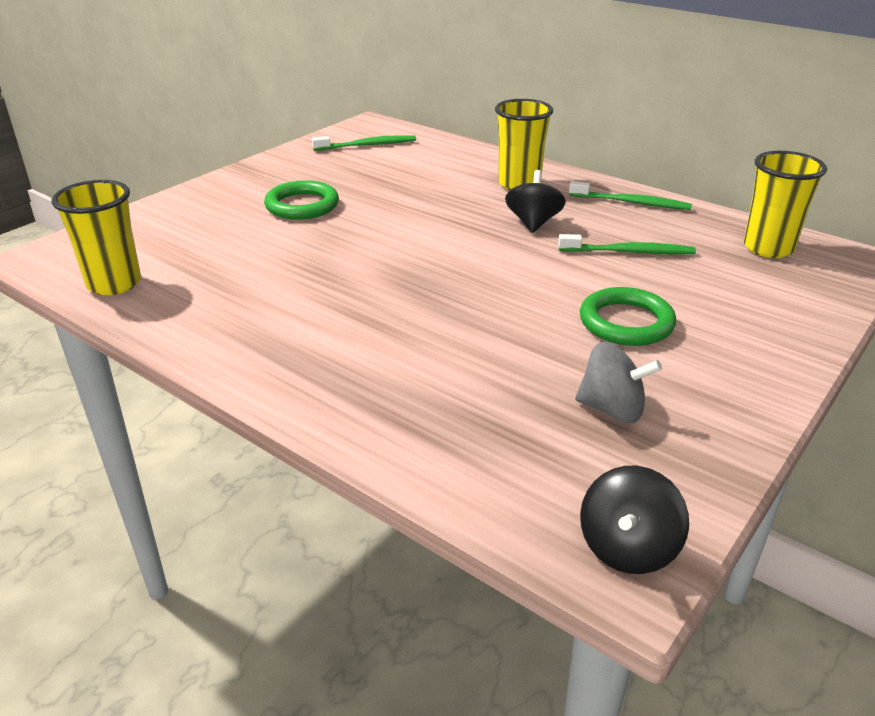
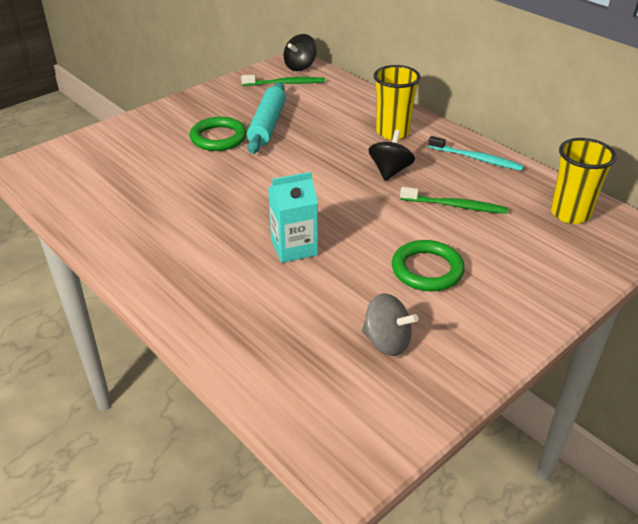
camera: 10 degrees right, 5 degrees up
yellow cup [52,180,141,295] -> none
green toothbrush [569,181,692,210] -> turquoise toothbrush [428,136,524,171]
black spinning top [580,466,689,574] -> black spinning top moved to [284,34,317,71]
none -> turquoise rolling pin [247,82,286,154]
none -> turquoise carton [268,172,318,263]

